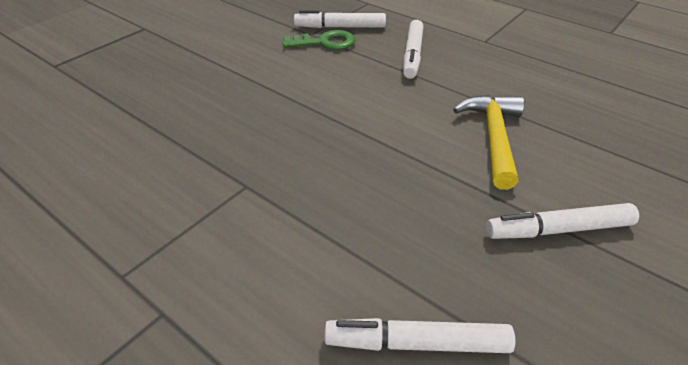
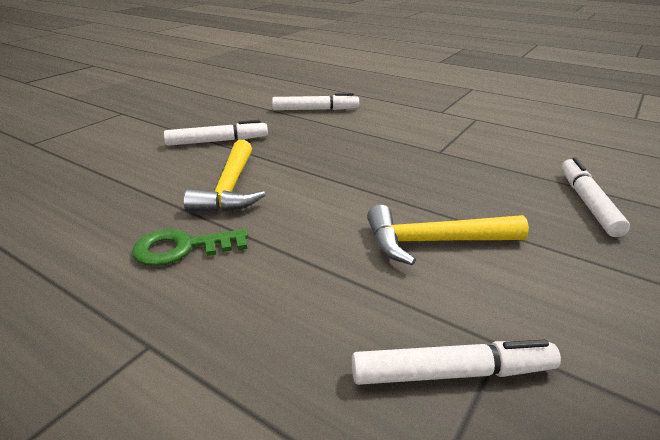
camera: 175 degrees right, 10 degrees down
green key [282,30,355,50] -> green key moved to [132,229,248,266]
white marker [403,20,423,79] -> white marker moved to [562,157,630,237]
none -> yellow hammer [367,205,529,265]

